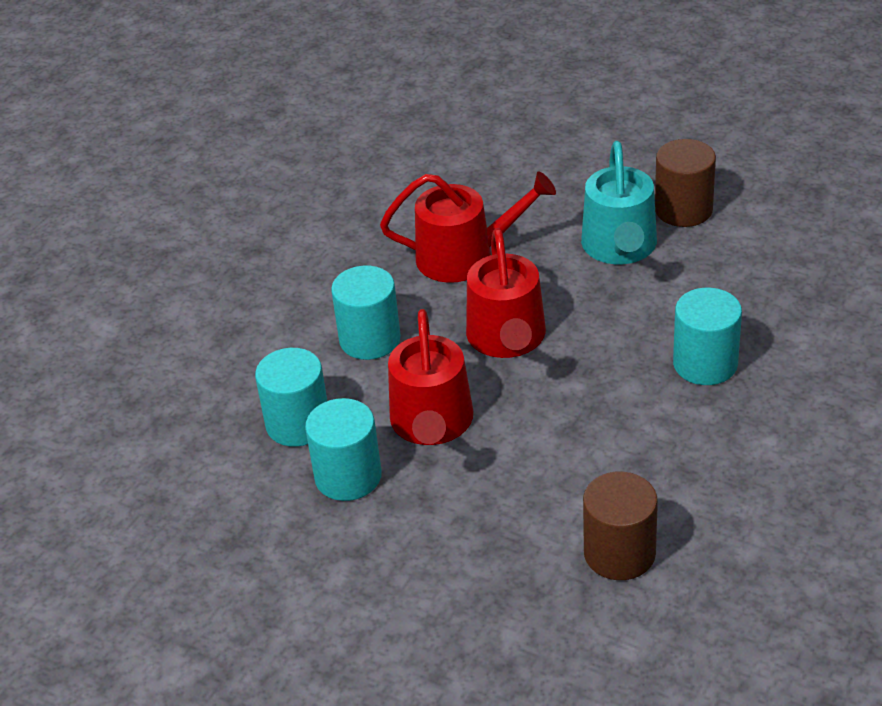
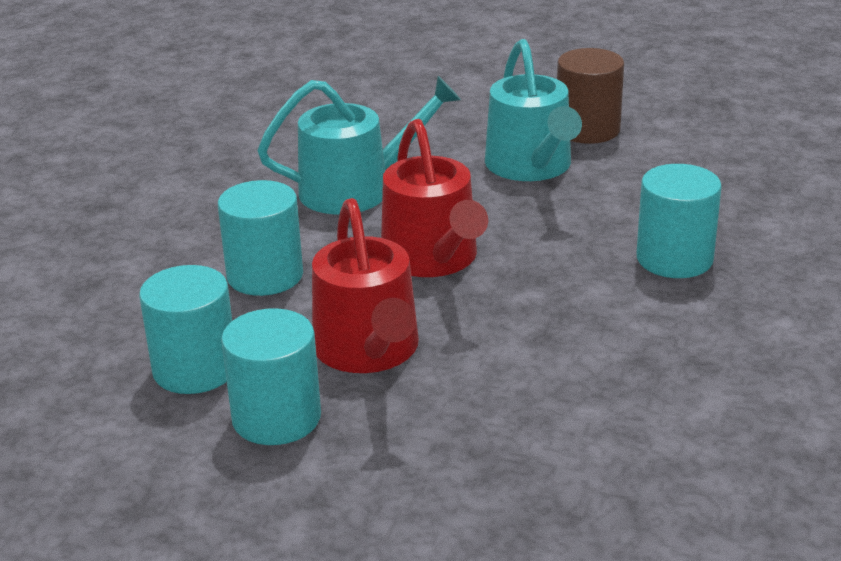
camera: 15 degrees left, 10 degrees down
red watering can [380,171,556,283] -> turquoise watering can [257,76,461,214]
brown cylinder [583,471,658,580] -> none

